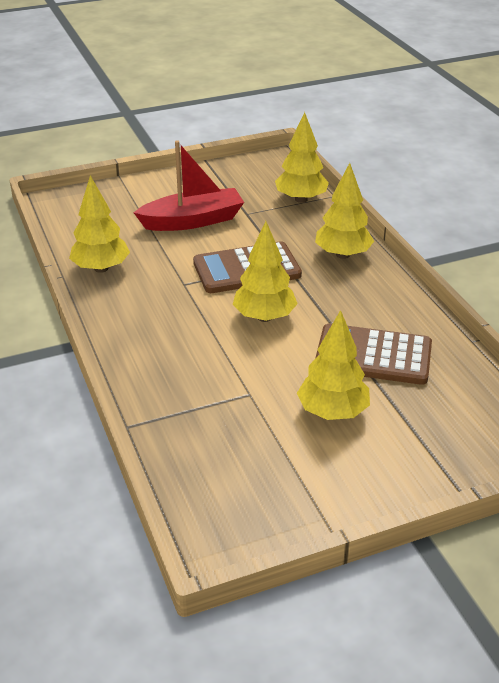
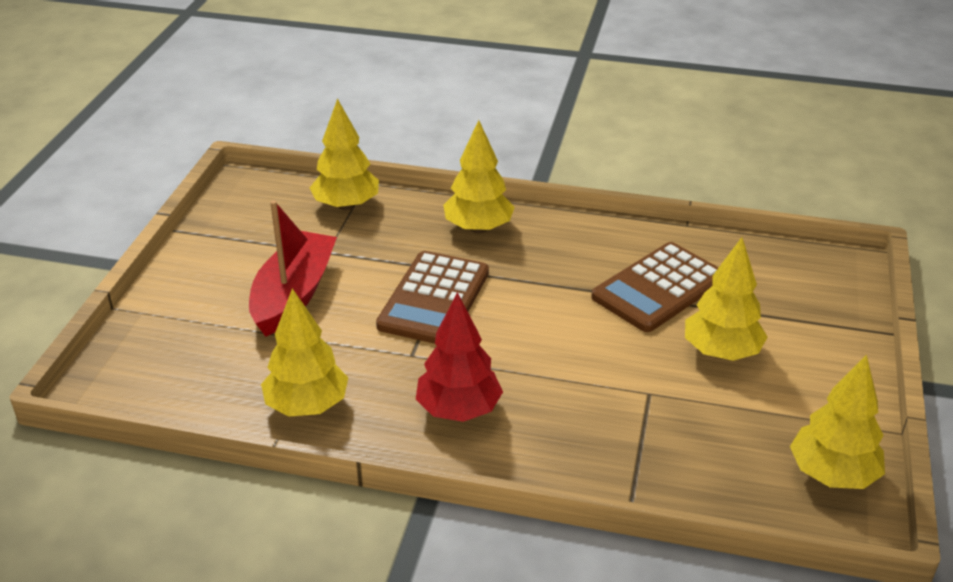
camera: 55 degrees left, 0 degrees up
yellow tree [232,221,298,322] -> yellow tree moved to [790,355,885,489]
none -> red tree [416,292,503,422]

